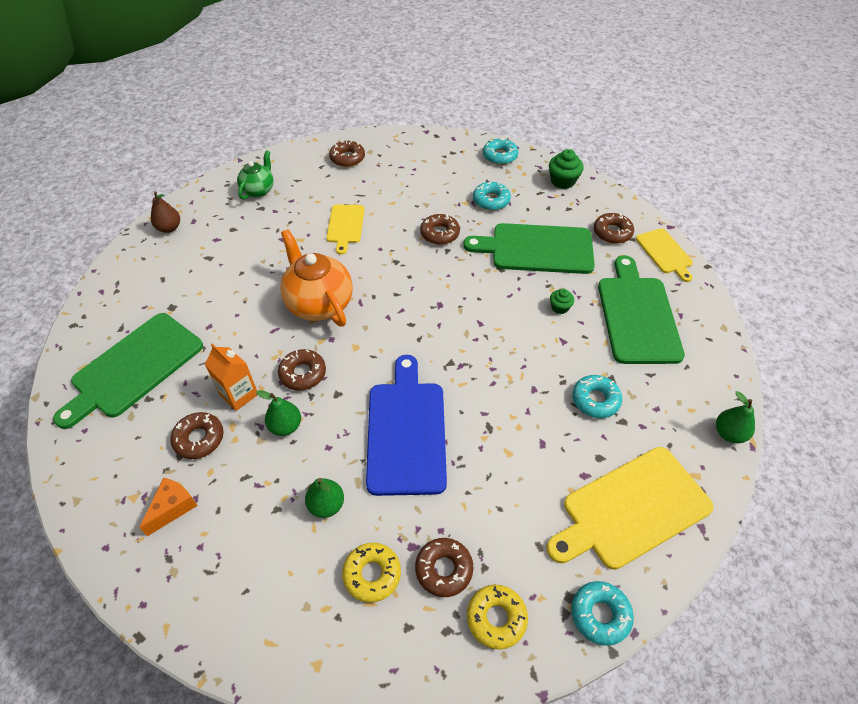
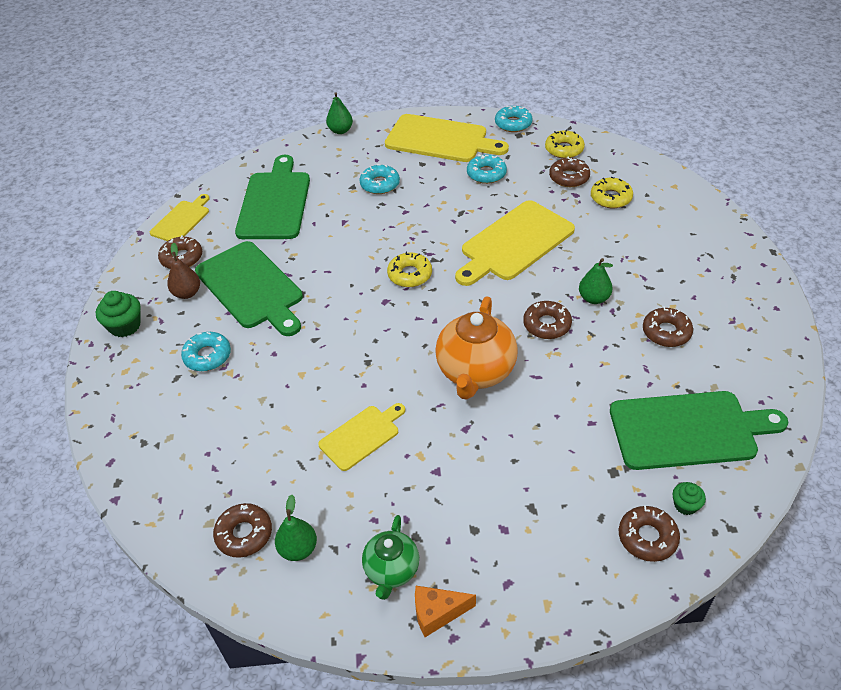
camera: 130 degrees left, 5 degrees down
orange cheese [139,478,198,536] -> orange cheese moved to [415,586,476,637]
brown pear [151,191,180,233] -> brown pear moved to [167,243,200,299]
orange carton [205,343,257,411] -> none
green teapot [237,150,274,200] -> green teapot turned 60 degrees counterclockwise [362,515,419,600]
green pear [305,478,344,518] -> green pear moved to [275,495,317,561]
blue cutting board [366,355,447,496] -> yellow cutting board [455,200,575,286]
brown donut [420,214,460,245] -> brown donut moved to [619,505,680,562]
turquoise donut [483,138,518,165] -> turquoise donut moved to [467,154,507,184]
green cupcake [550,289,574,314] -> green cupcake moved to [673,482,706,515]
green cutting board [598,255,685,364] -> green cutting board turned 135 degrees clockwise [235,155,310,239]
none -> yellow donut [387,251,432,287]

